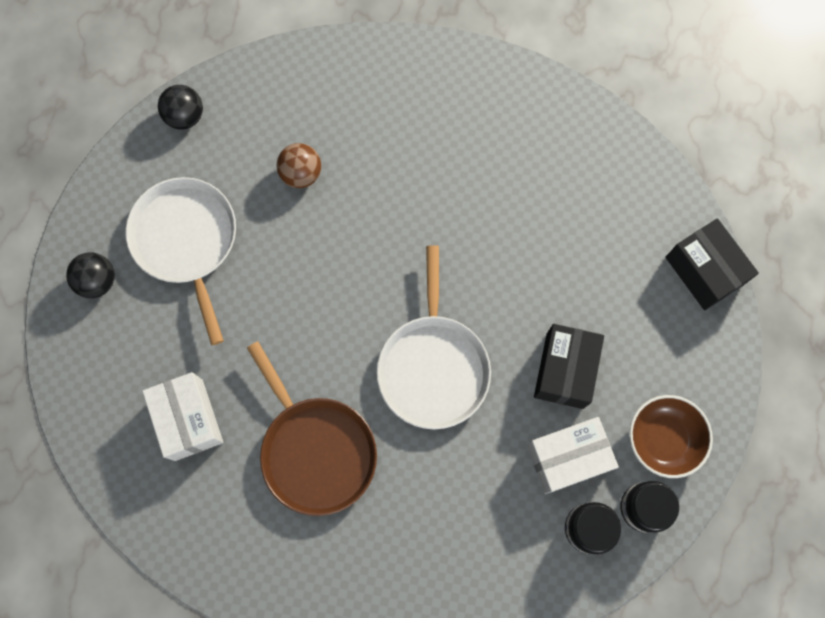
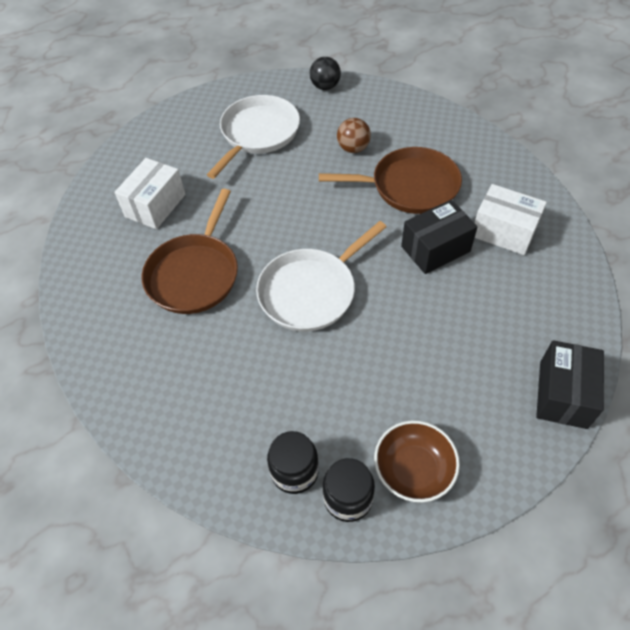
camera: 50 degrees right, 20 degrees down
black ball [66,253,115,298] -> none
white box [527,417,619,494] -> white box moved to [475,184,547,255]
black box [534,324,604,409] -> black box moved to [401,200,478,274]
none -> brown pan [319,147,462,214]

